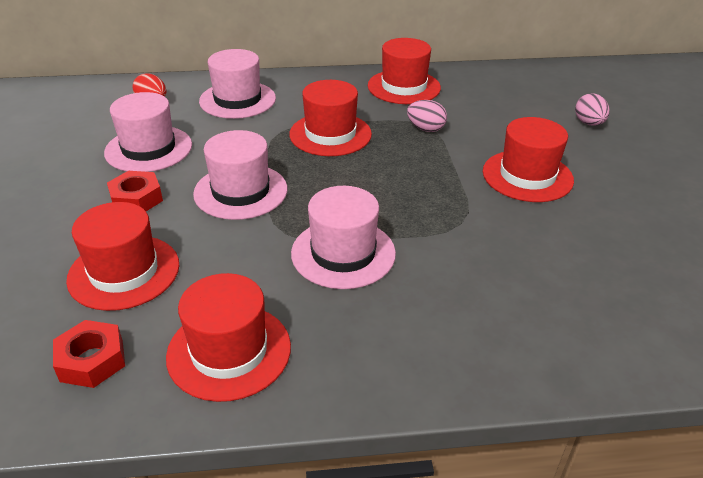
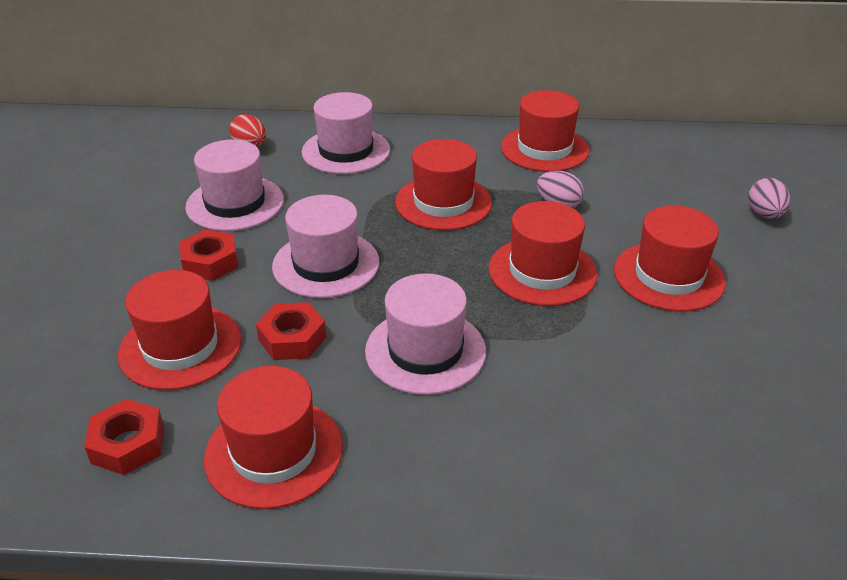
camera: 10 degrees right, 0 degrees up
none -> red nut [256,302,326,360]
none -> red hat [489,201,597,306]

